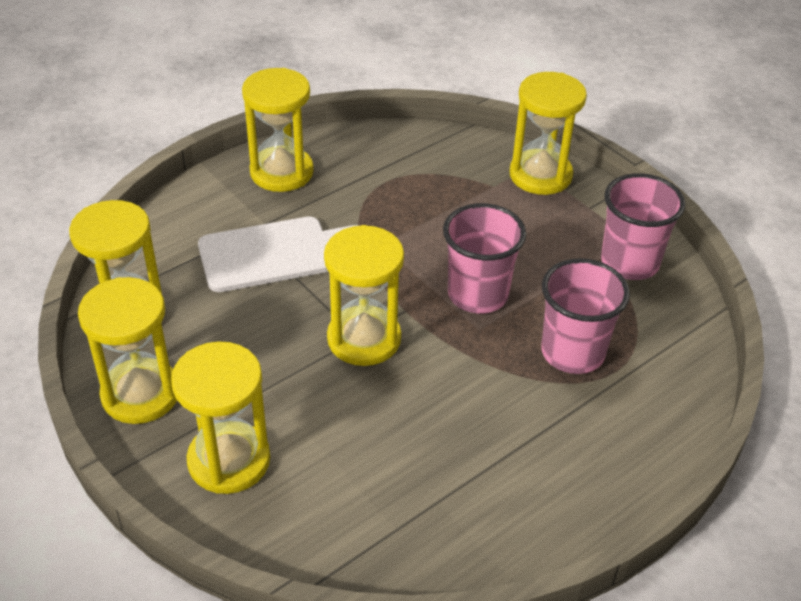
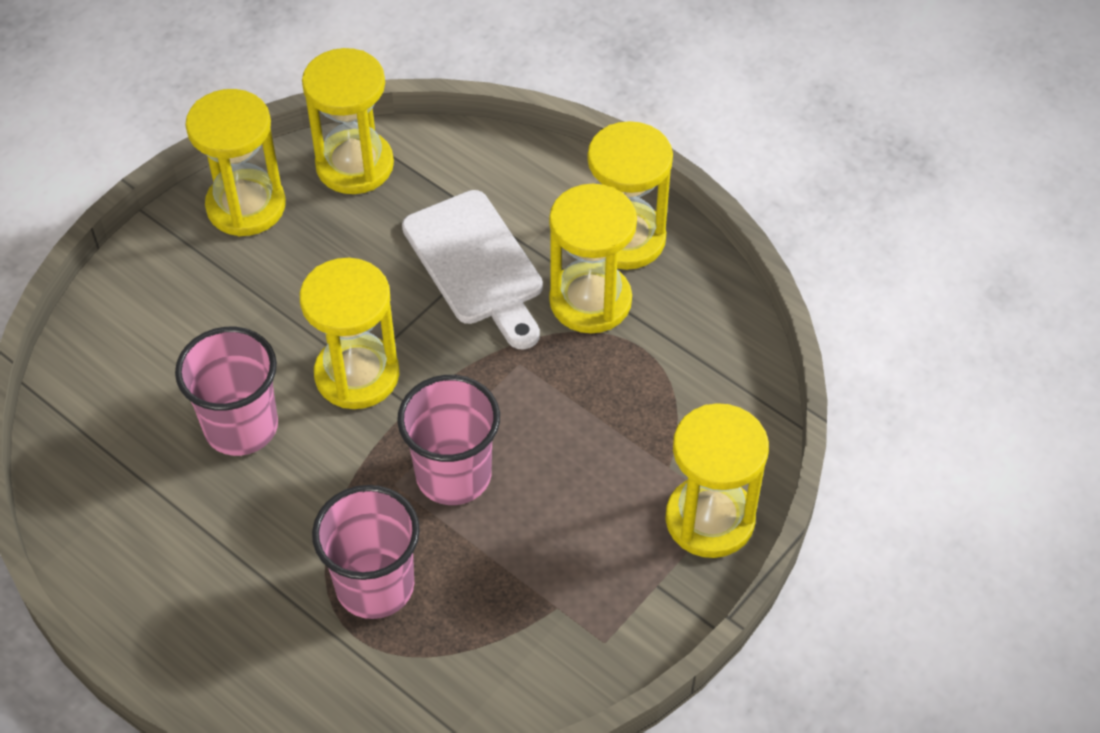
camera: 80 degrees right, 10 degrees up
yellow hourglass [171,341,270,494] -> yellow hourglass moved to [549,184,637,333]
pink cup [601,173,685,280] -> pink cup moved to [175,327,278,456]

